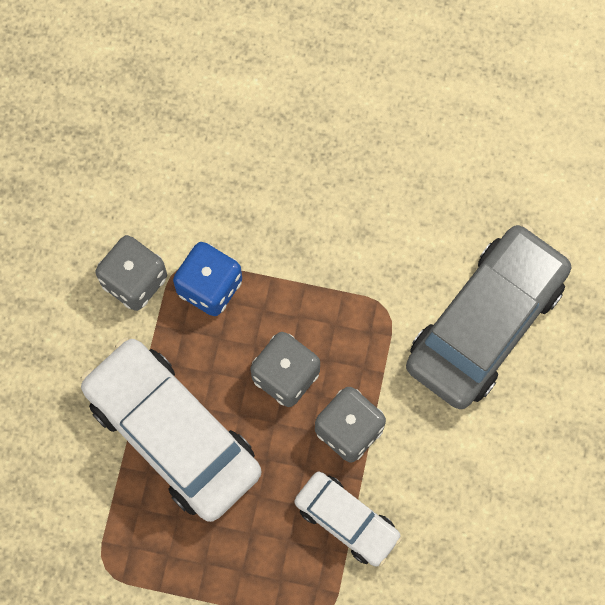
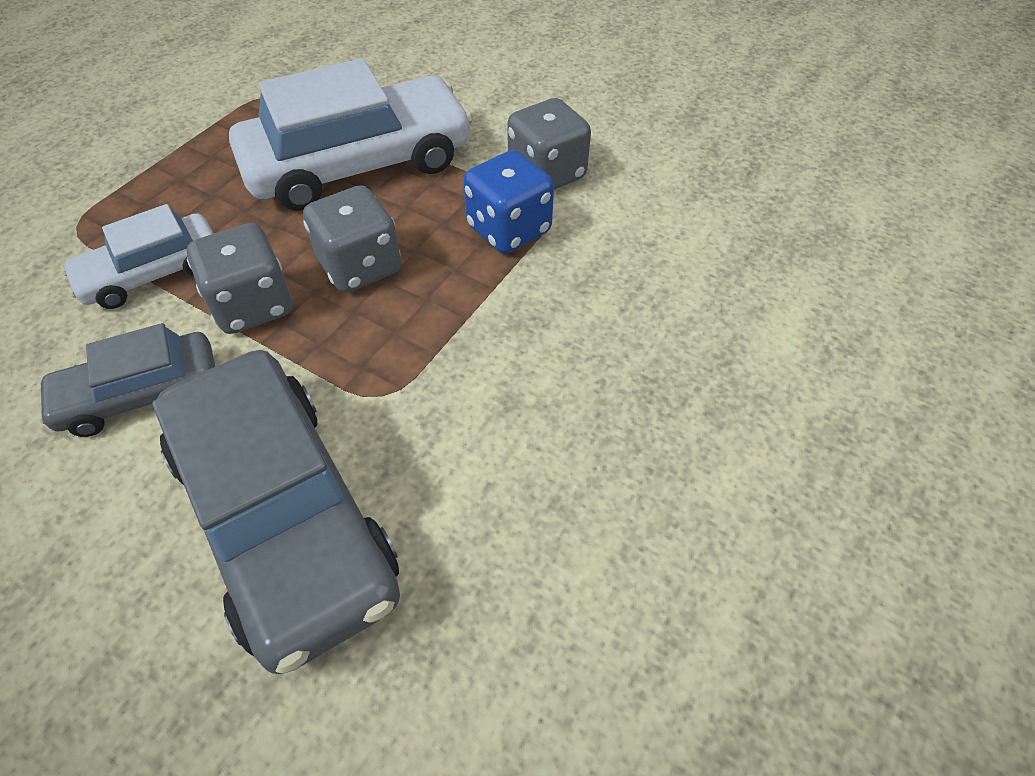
camera: 110 degrees right, 20 degrees down
none -> grey car [37,323,215,437]

